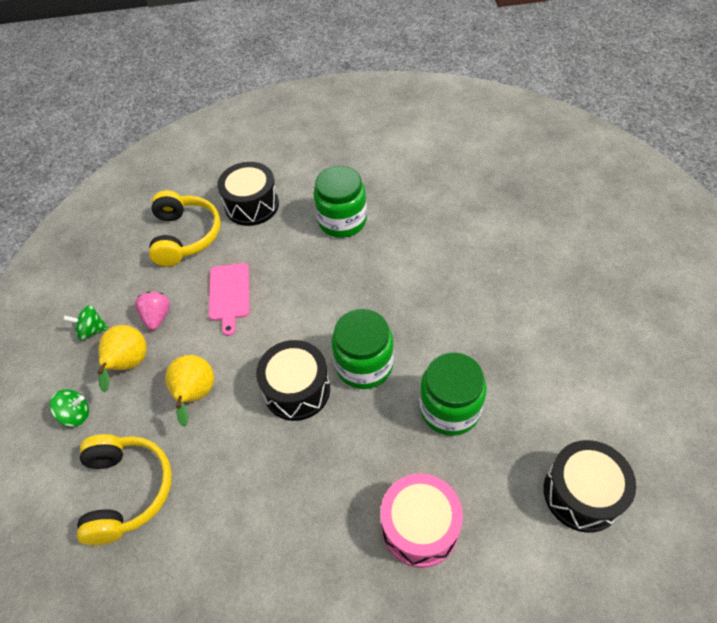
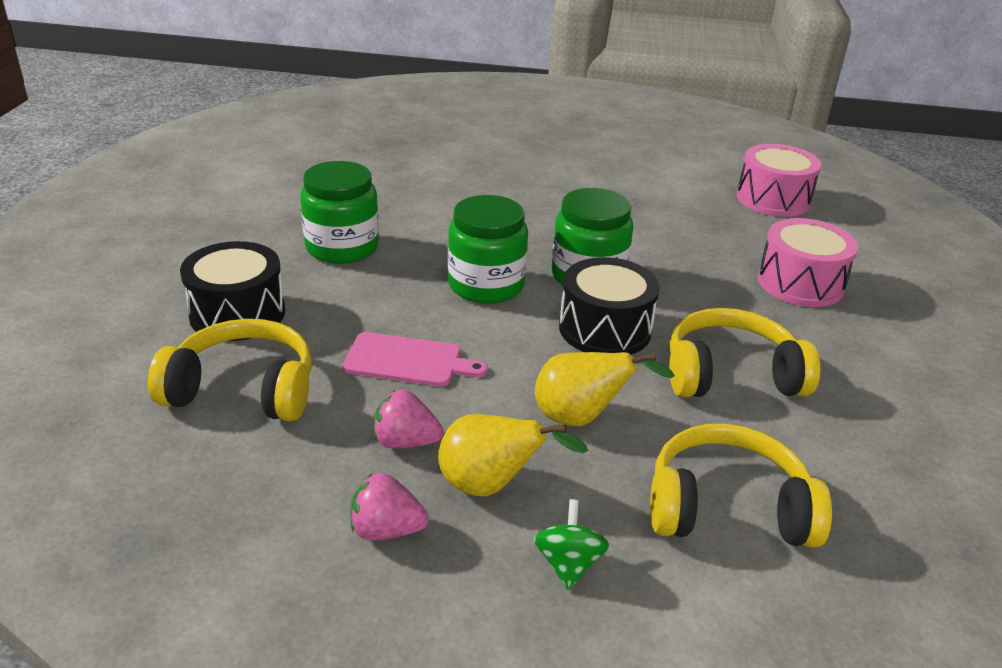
camera: 80 degrees left, 20 degrees down
green spinning top [63,305,108,341] -> pink strawberry [350,473,429,541]
green jar [419,353,487,436] -> green jar moved to [448,195,528,304]
black drum [544,440,636,533] -> pink drum [737,144,821,217]
none -> yellow headphones [669,308,820,397]

